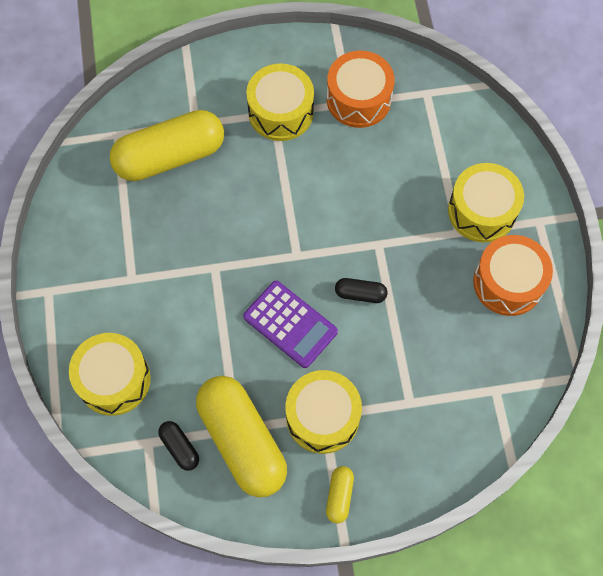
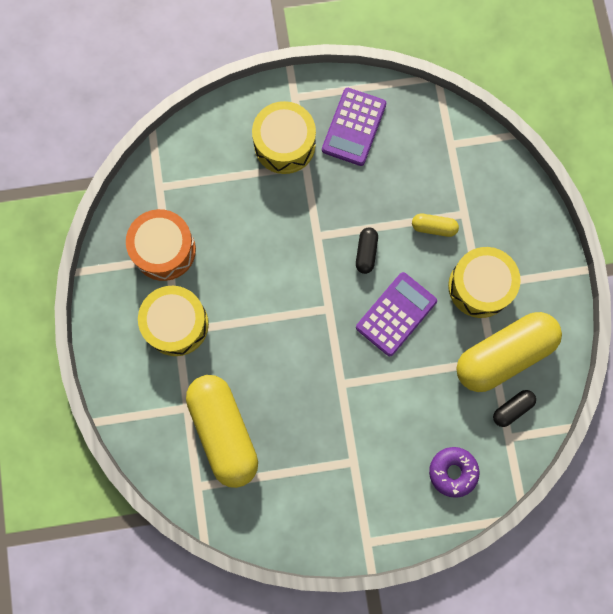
camera: 90 degrees left, 10 degrees up
yellow drum [69,333,151,416] -> purple donut [429,447,479,498]
yellow capsule [326,466,354,524] -> yellow capsule moved to [412,214,459,237]
orange drum [473,235,553,316] -> purple calculator [322,88,386,166]

